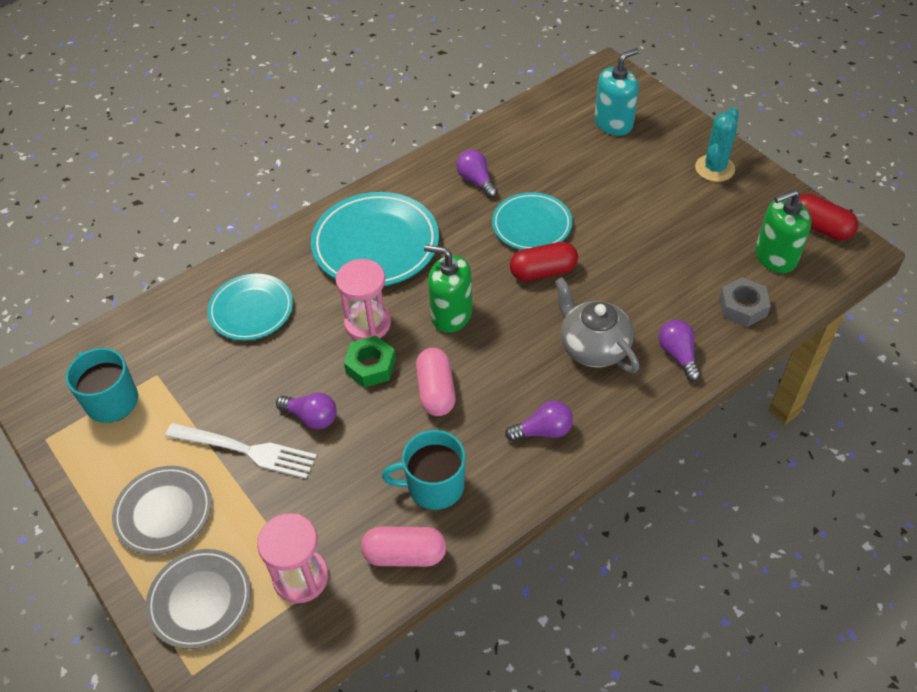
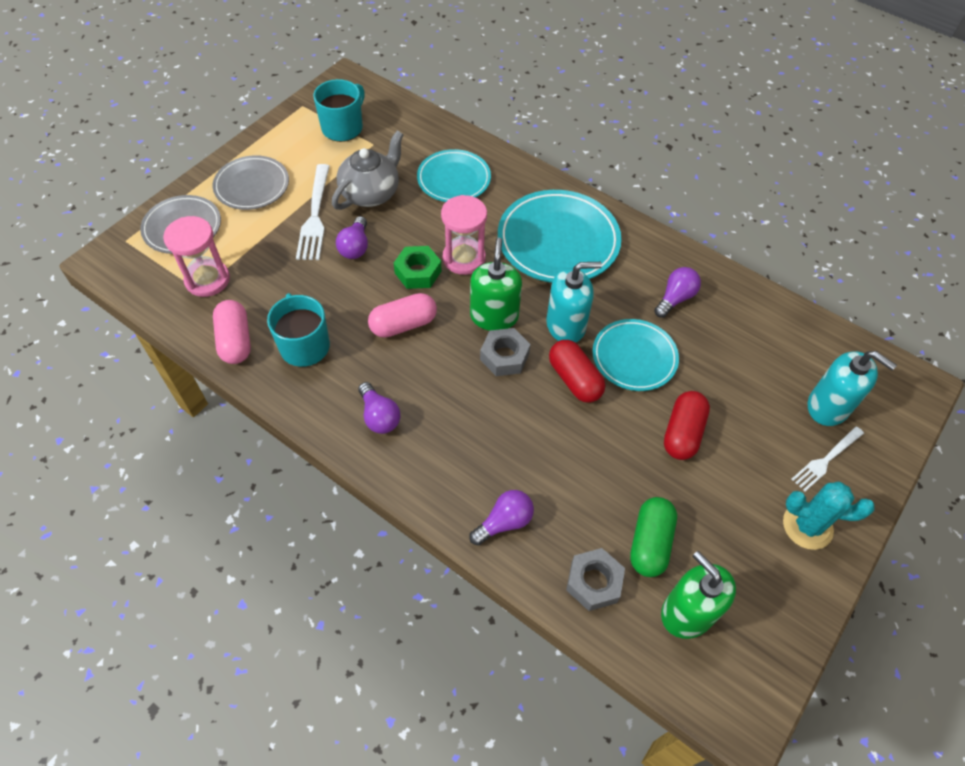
camera: 70 degrees right, 5 degrees up
grey teapot [555,277,639,373] -> grey teapot moved to [332,131,404,210]
red capsule [799,194,858,241] -> red capsule moved to [664,391,710,460]
none -> grey nut [480,328,531,376]
none -> turquoise soap dispenser [546,262,602,343]
none -> green capsule [630,497,677,577]
none -> white fork [792,426,864,491]

